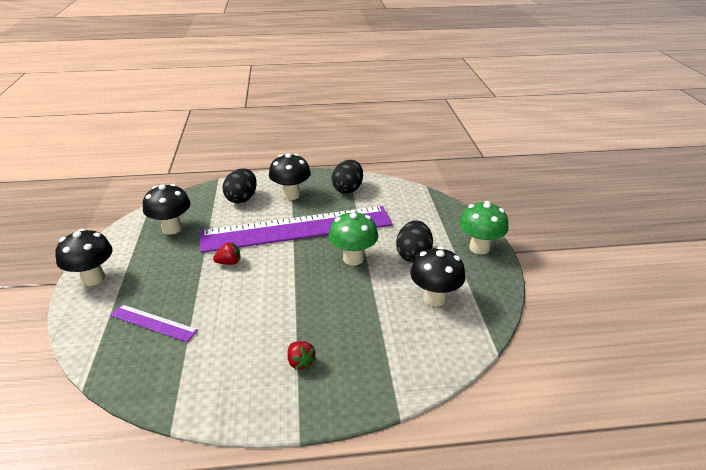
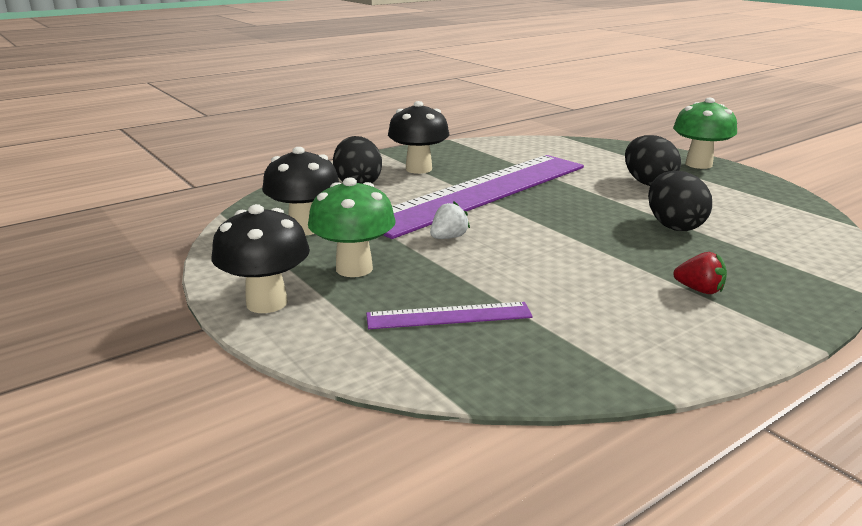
camera: 30 degrees left, 10 degrees down
red strawberry [213,242,240,265] -> white strawberry [430,201,470,239]
green mushroom [329,210,378,266] -> green mushroom moved to [308,177,396,277]
black egg [332,160,363,194] -> black egg moved to [648,171,712,231]
black mushroom [410,247,466,307] -> none

